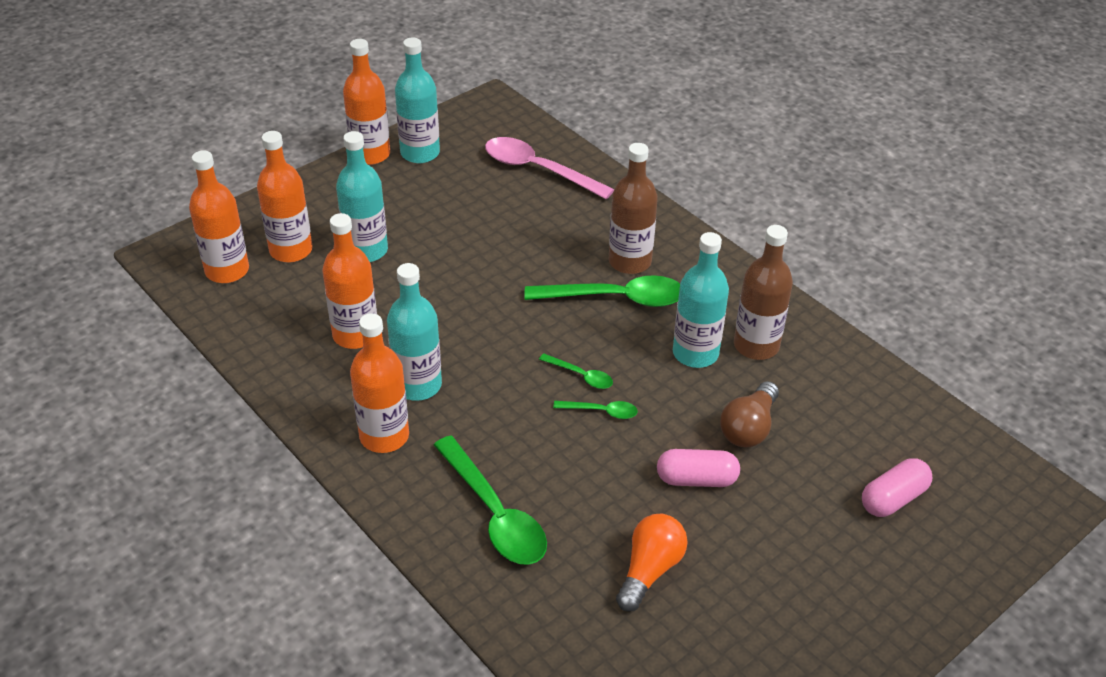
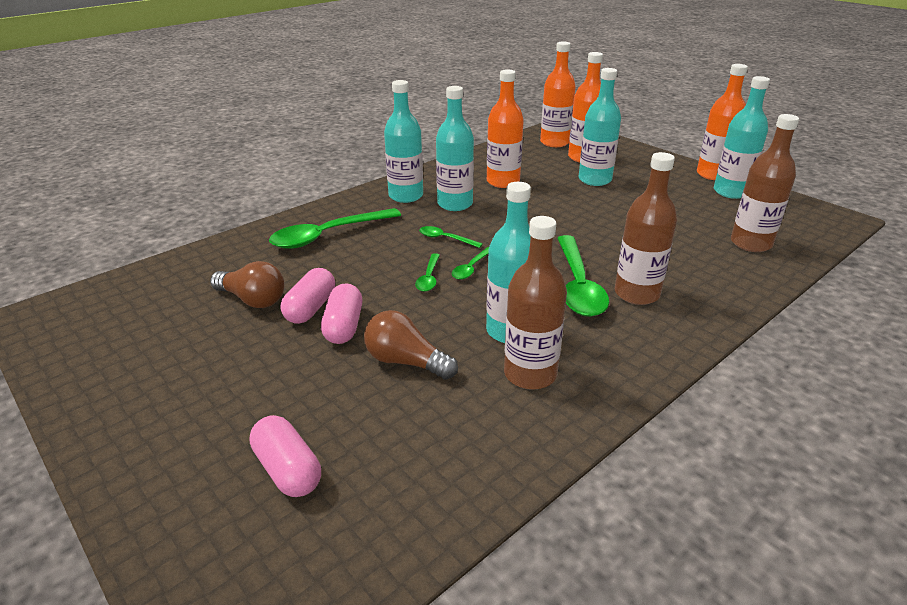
camera: 90 degrees right, 10 degrees down
orange bottle [350,313,409,453] -> turquoise bottle [384,80,423,203]
pink spoon [485,137,614,199] -> brown bottle [731,114,799,252]
orange light bulb [616,514,688,612] -> brown light bulb [210,261,285,308]
none -> pink capsule [281,268,335,324]
none -> green spoon [419,226,483,248]

